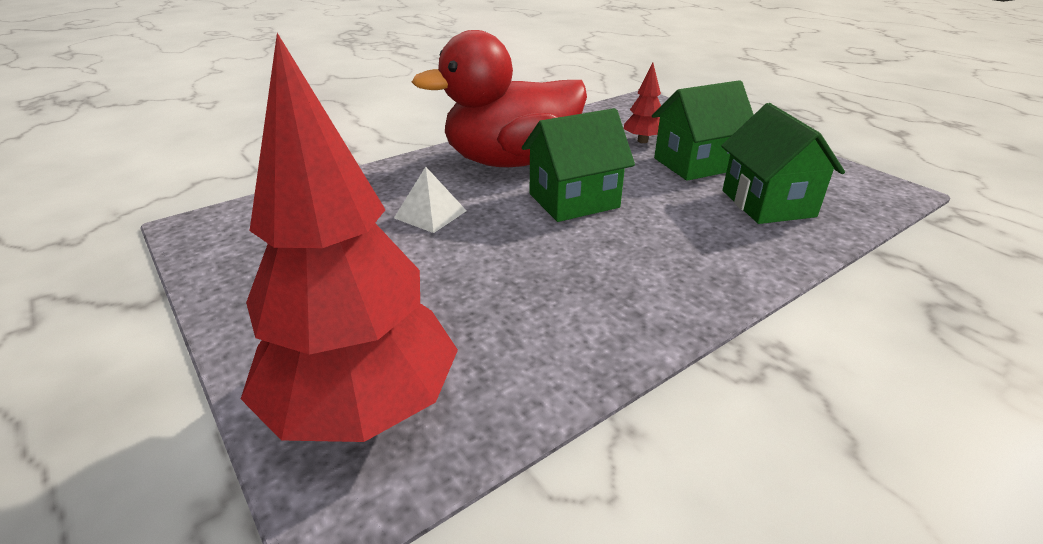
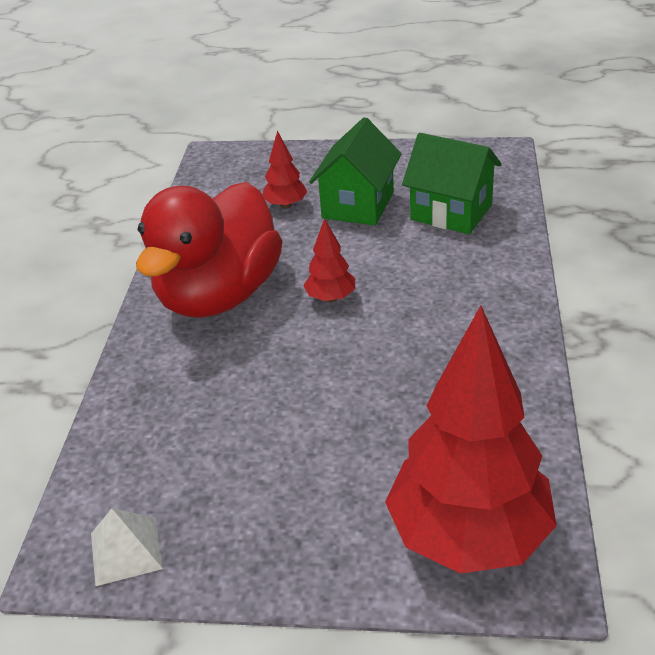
camera: 45 degrees left, 5 degrees up
white pyramid [394,167,467,233] -> white pyramid moved to [91,508,163,586]
green house [522,108,635,222] -> red tree [303,218,355,302]

